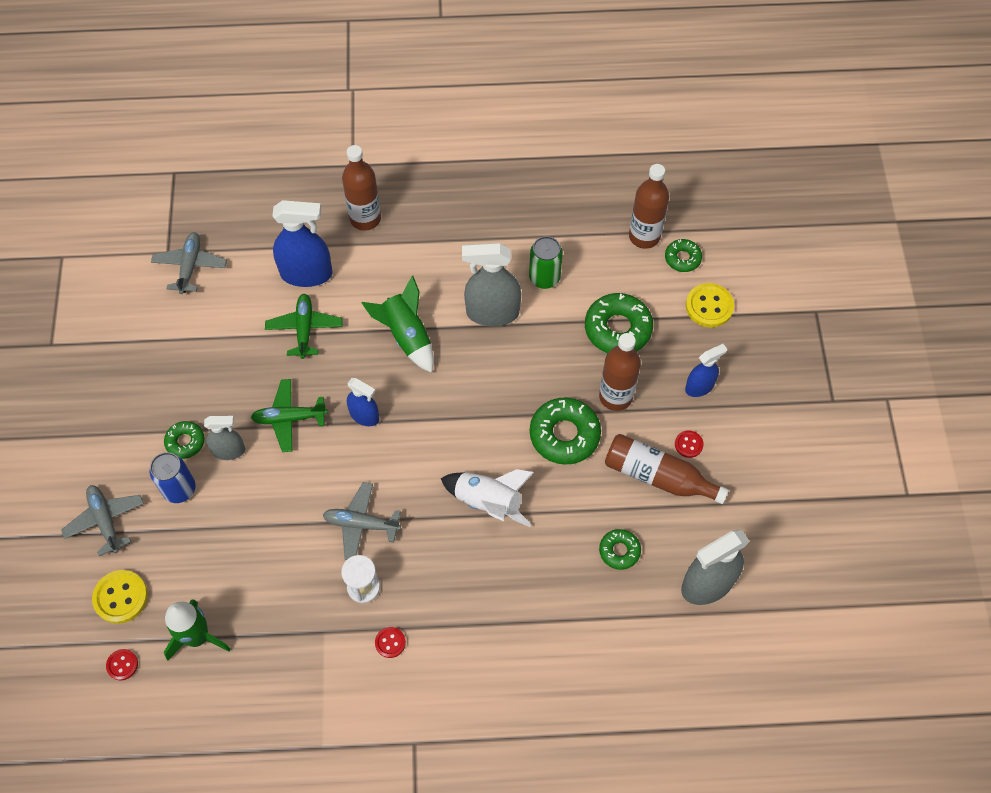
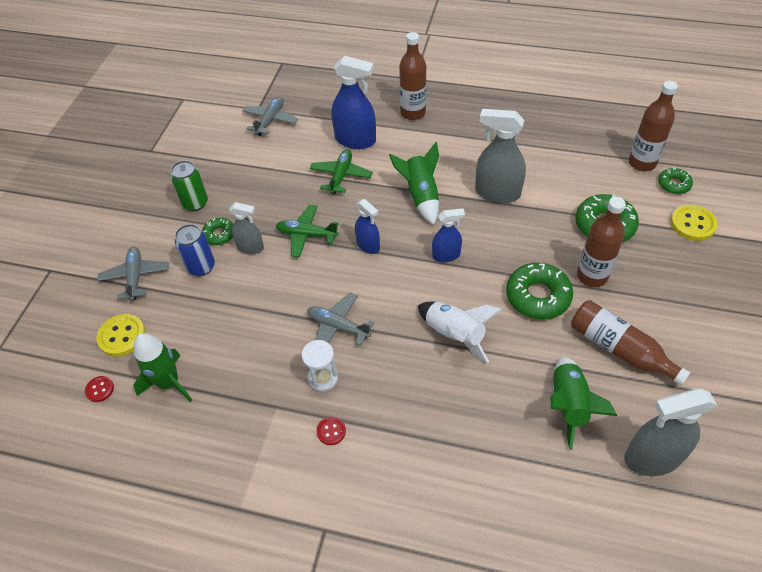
camera: 20 degrees right, 10 degrees down
green can [529,236,563,289] -> green can moved to [170,160,208,211]
green donut [599,529,641,570] -> green rocket [550,357,617,450]
red button [675,430,704,458] -> none
blue spray bottle [685,344,727,397] -> blue spray bottle moved to [432,208,465,262]

